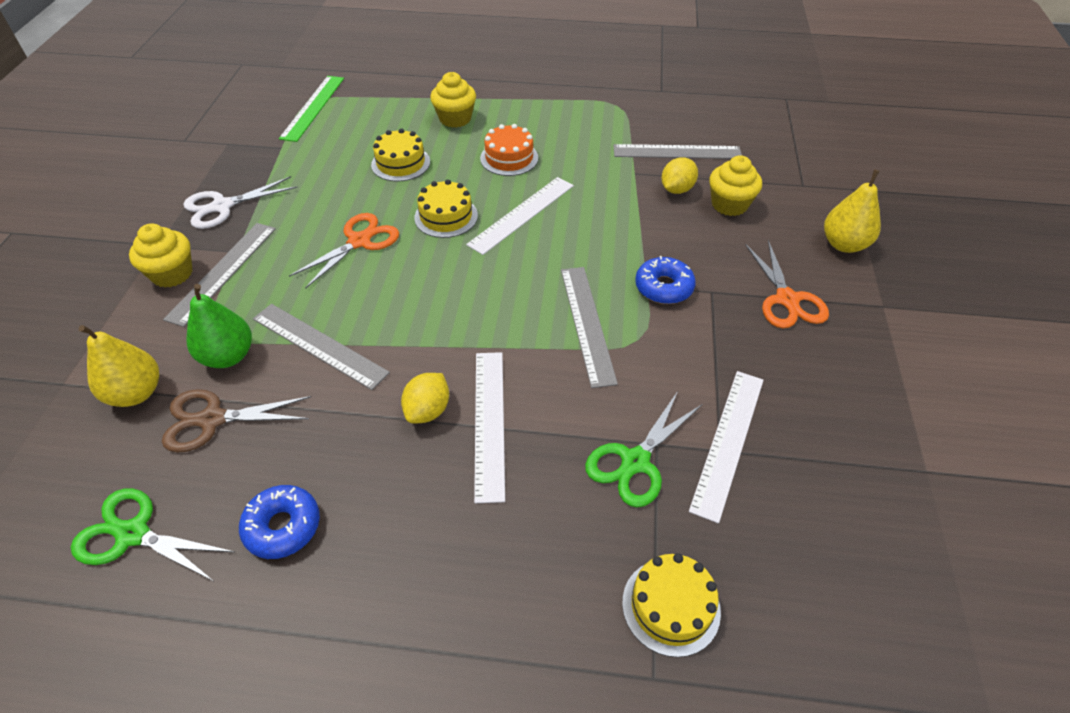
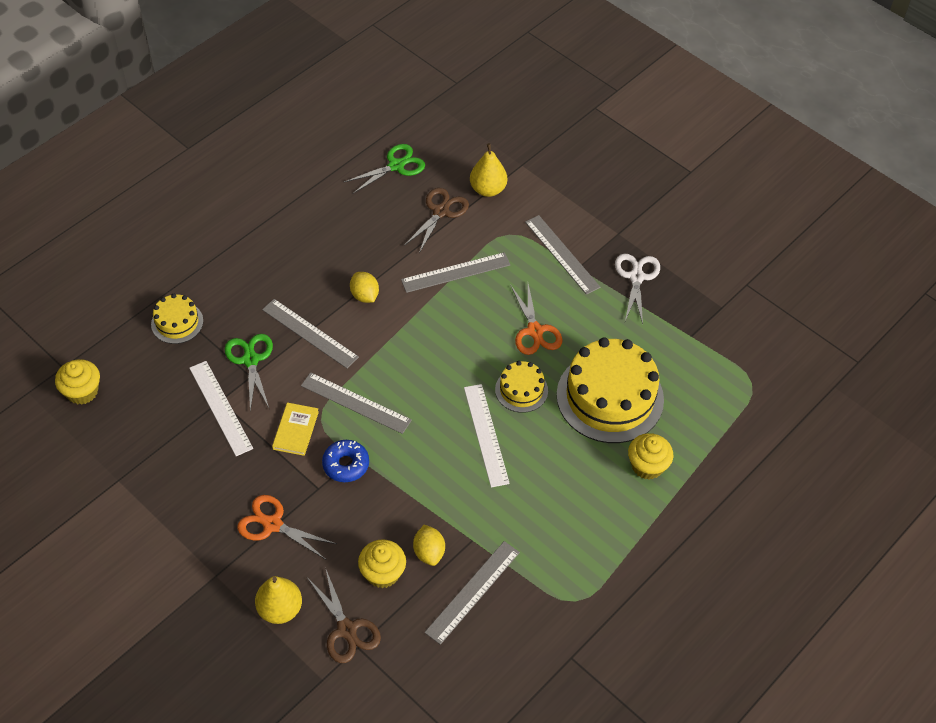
camera: 125 degrees right, 5 degrees up
yellow cupcake [129,223,193,287] -> yellow cupcake moved to [55,359,100,405]
green pear [186,284,252,368] -> none
blue donut [239,485,320,559] -> none
green ruler [279,76,344,142] -> none
yellow cake [371,128,430,182] -> yellow cake [557,337,664,443], size x2.02
white ruler [474,352,505,503] -> none
orange cake [480,124,538,176] -> none
none -> grey ruler [262,299,359,368]
none -> yellow book [272,402,319,456]
none -> brown scissors [307,570,381,663]

